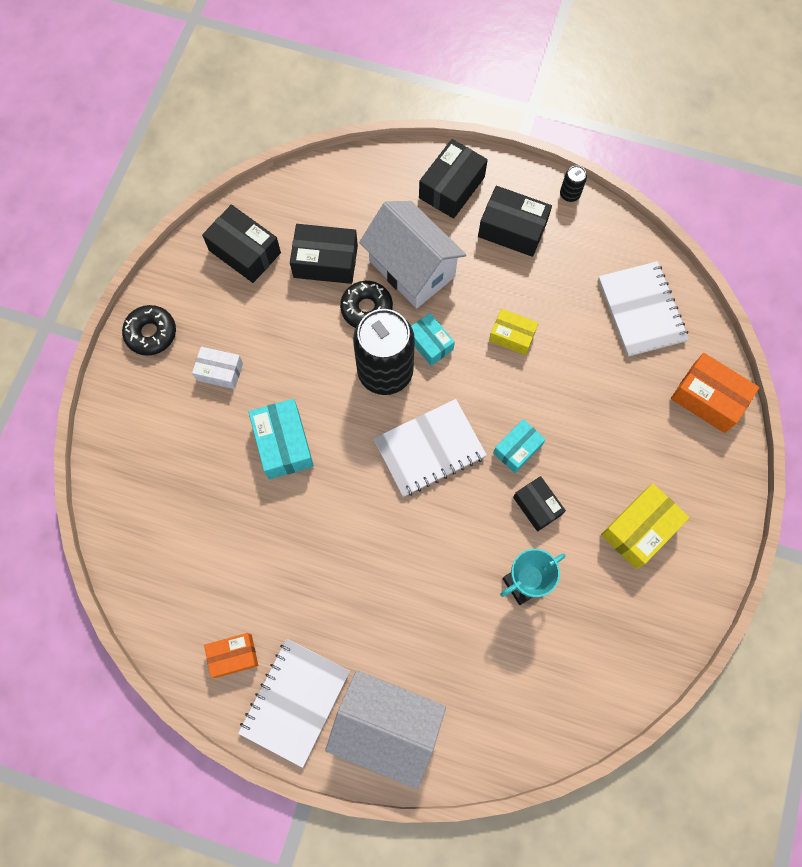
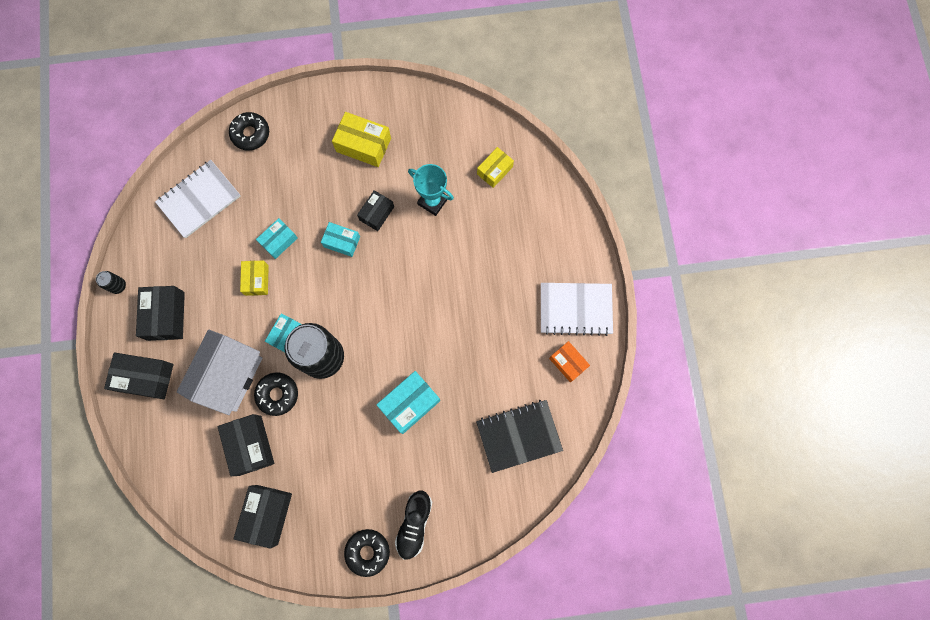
camera: 115 degrees left, 5 degrees up
white box [192,347,243,389] -> none
white house [325,670,446,789] -> none
white notebook [373,399,487,497] -> none
orange box [671,353,760,433] -> black donut [229,112,269,151]
none -> turquoise box [256,218,298,259]
none -> black shoe [395,491,432,560]
none -> black notebook [476,400,563,473]
none -> yellow box [477,147,514,188]

